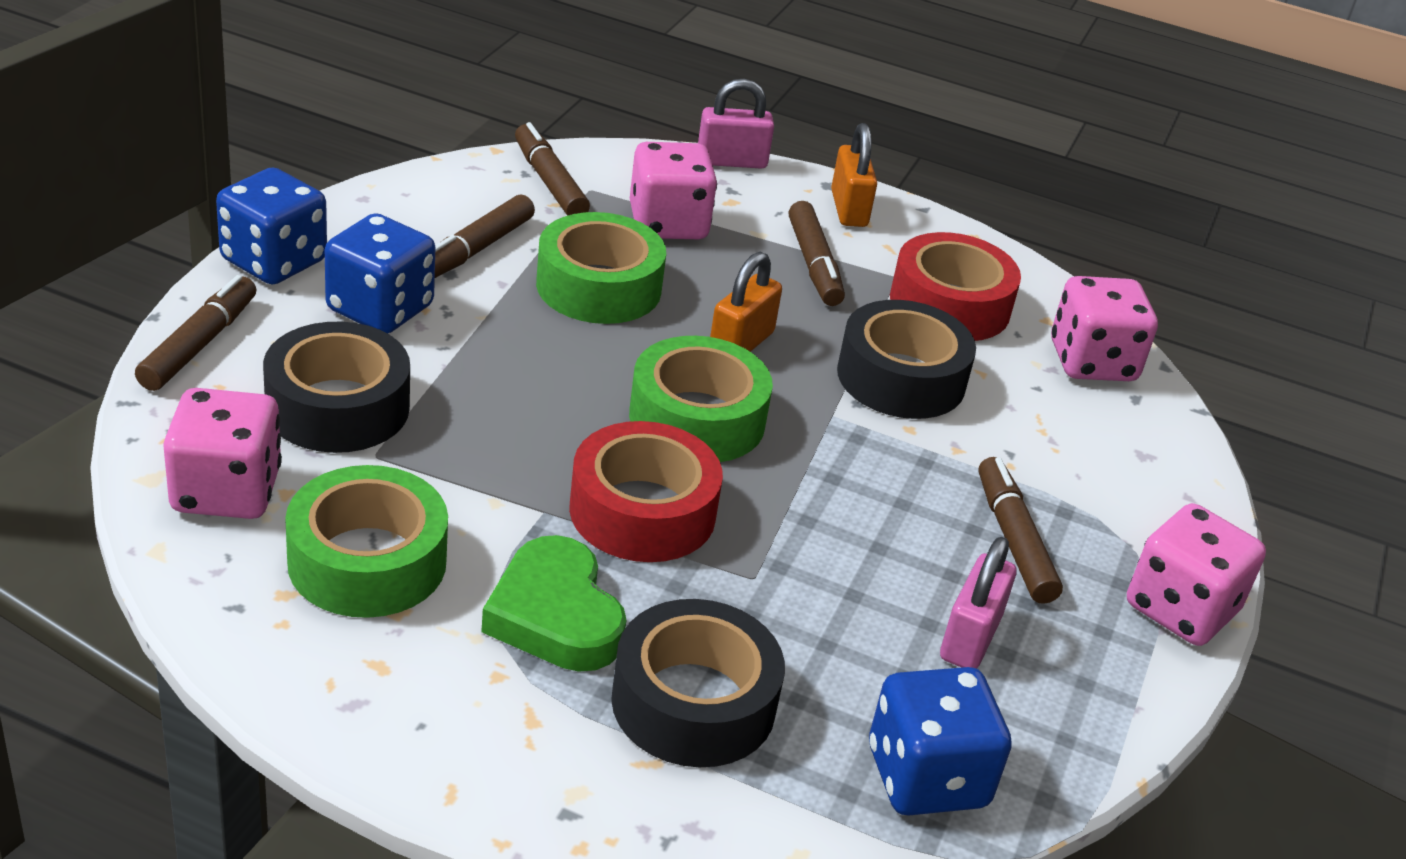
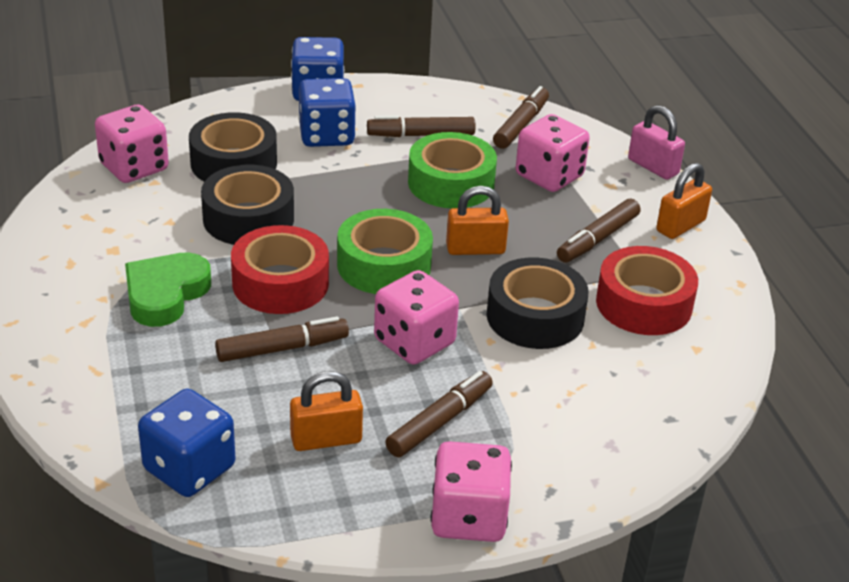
camera: 55 degrees right, 0 degrees up
brown marker [135,275,256,391] -> brown marker moved to [215,316,349,362]
green tape [285,465,448,618] -> none
black tape [611,599,785,767] -> black tape moved to [201,165,294,245]
pink padlock [940,537,1016,669] -> orange padlock [290,371,363,451]
pink dice [1051,276,1158,381] -> pink dice moved to [374,270,459,365]

